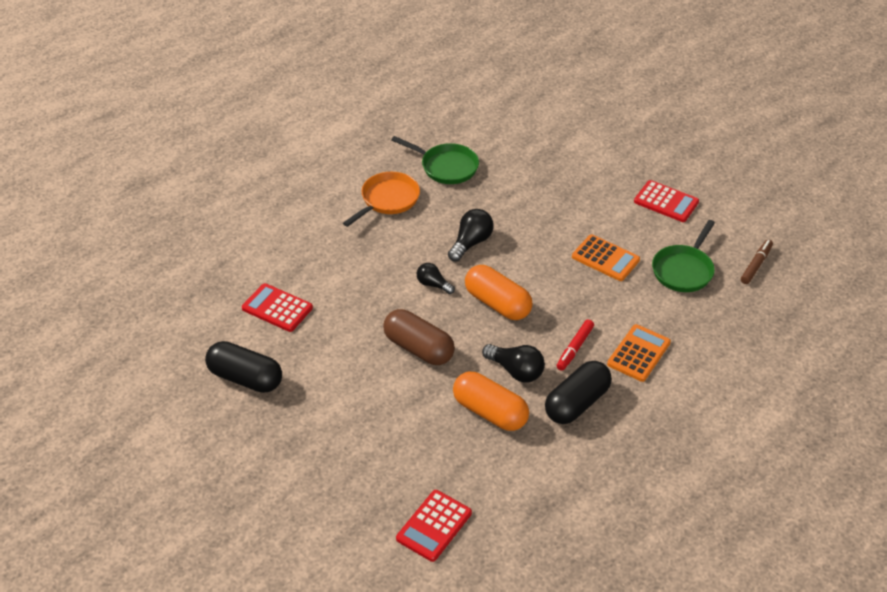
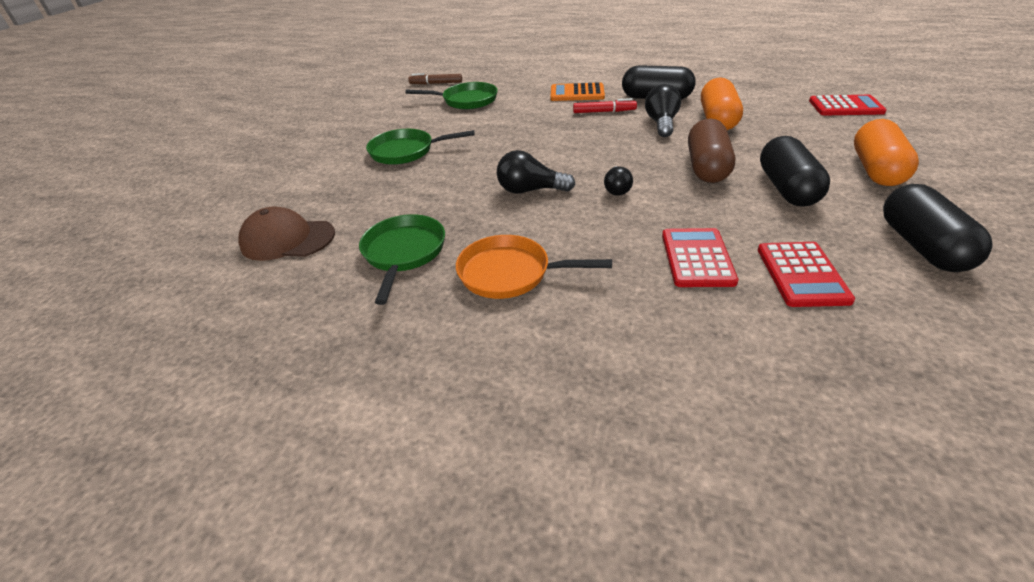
camera: 115 degrees left, 5 degrees down
orange capsule [465,265,533,320] -> orange capsule moved to [854,119,919,186]
orange calculator [572,234,640,281] -> none
red calculator [634,180,699,222] -> red calculator moved to [662,228,738,287]
none -> brown cap [238,207,335,261]
none -> green pan [366,129,475,165]
none -> black capsule [760,136,830,207]

